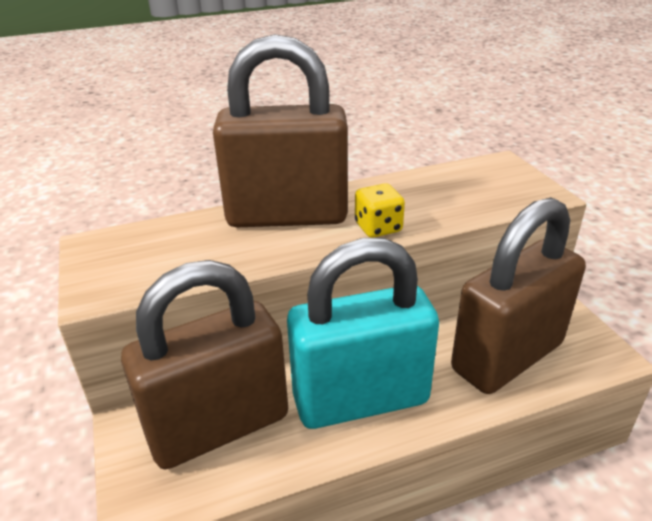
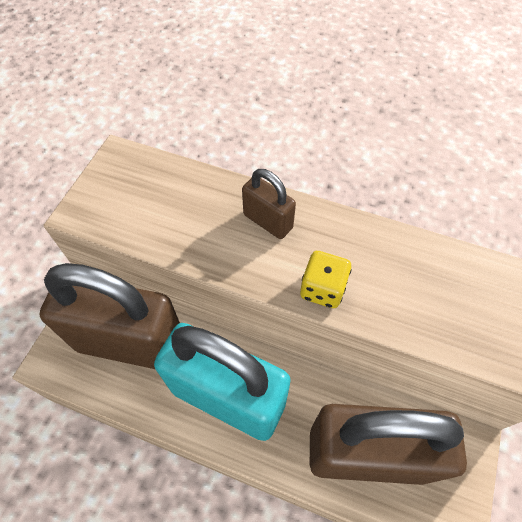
camera: 40 degrees right, 25 degrees up
brown padlock [213,34,348,227] -> brown padlock [242,169,296,239], size x0.44

